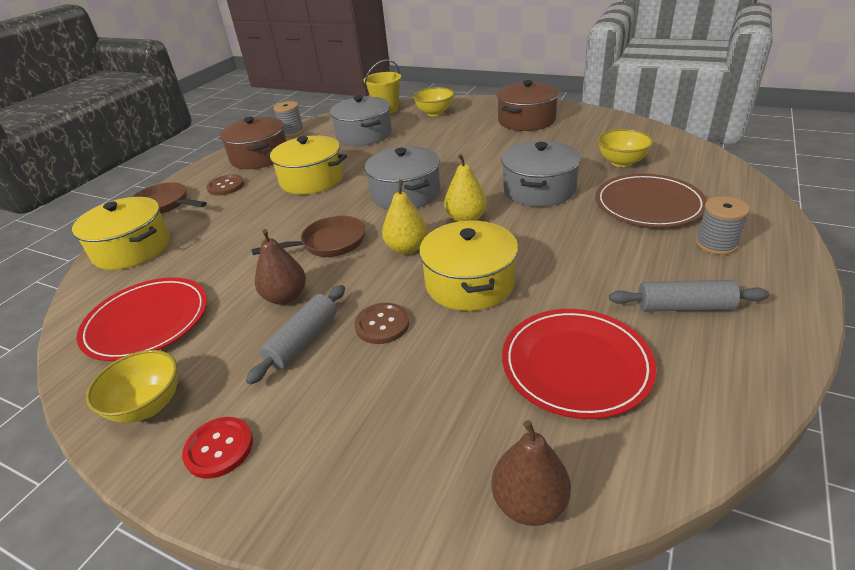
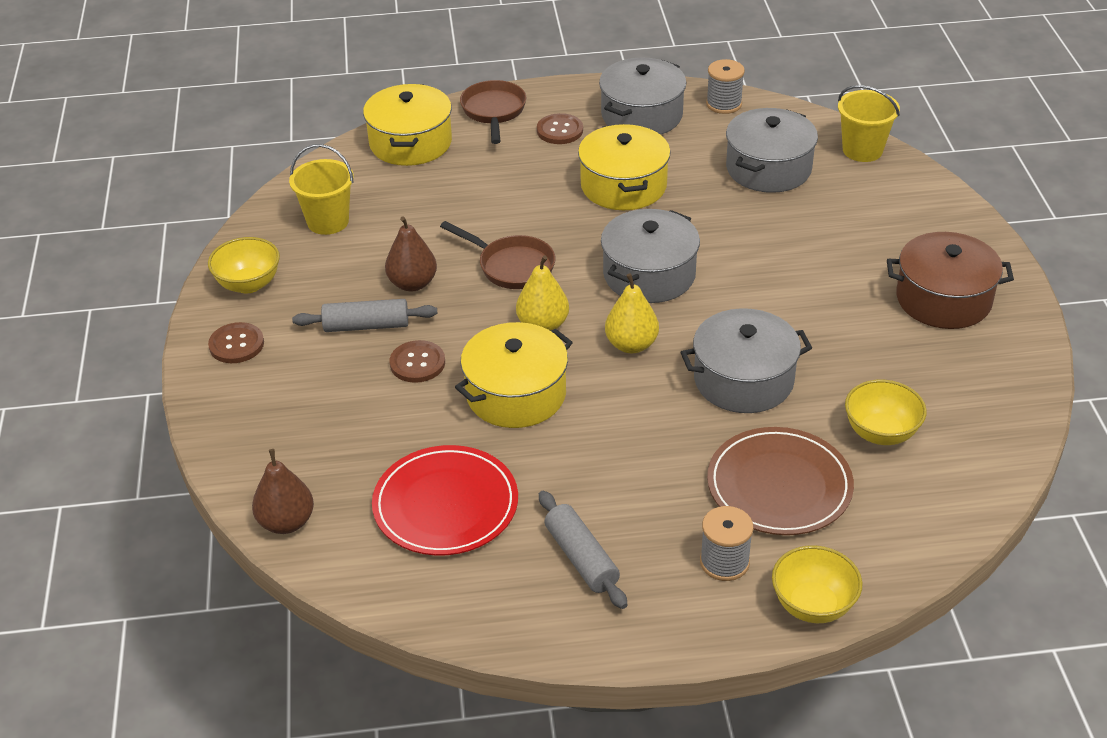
camera: 55 degrees right, 5 degrees up
red plate [76,277,207,361] -> yellow bucket [289,144,354,235]
red button [182,417,253,479] -> brown button [208,322,264,363]
brown pot [220,117,286,169] -> grey pot [599,58,686,135]
yellow bowl [413,87,454,116] -> yellow bowl moved to [772,545,862,623]

